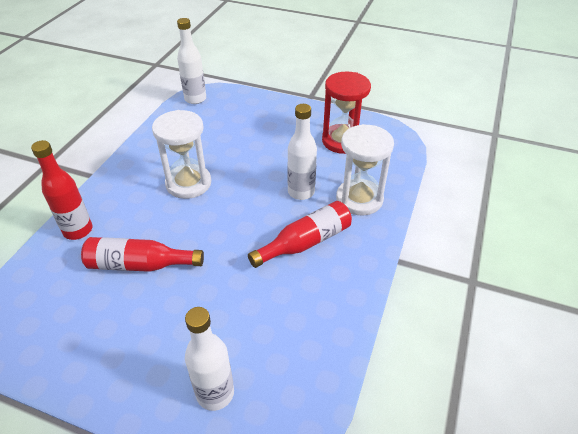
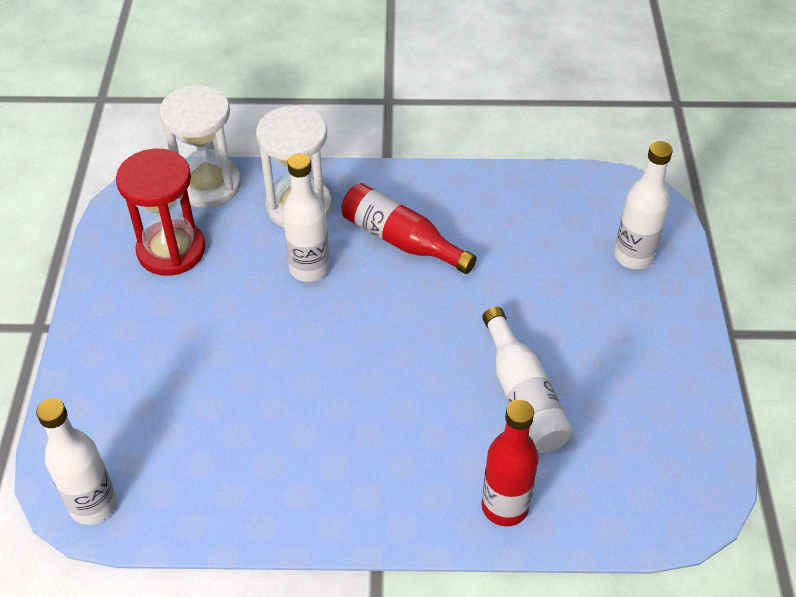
camera: 110 degrees left, 5 degrees up
red bottle [81,237,204,272] -> white bottle [482,307,572,453]
white hourglass [152,110,211,199] -> white hourglass moved to [159,84,241,208]

